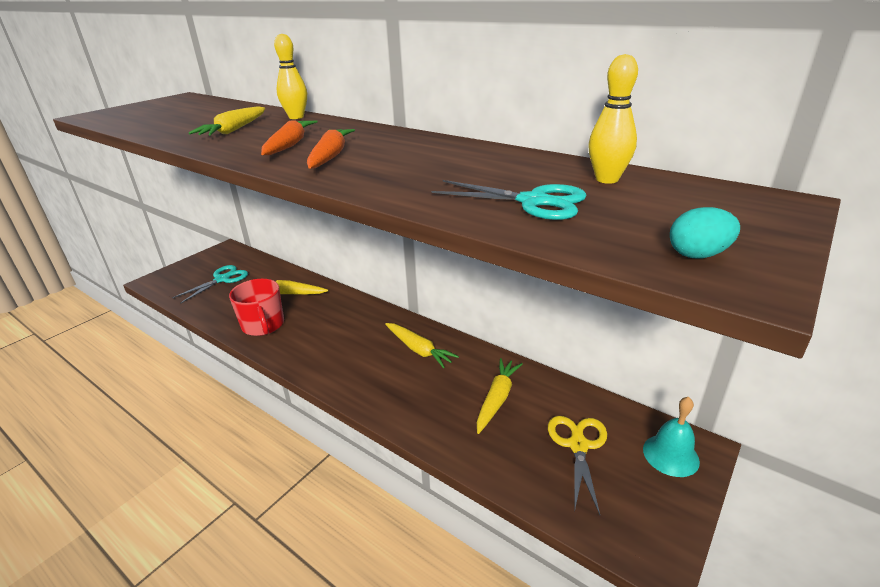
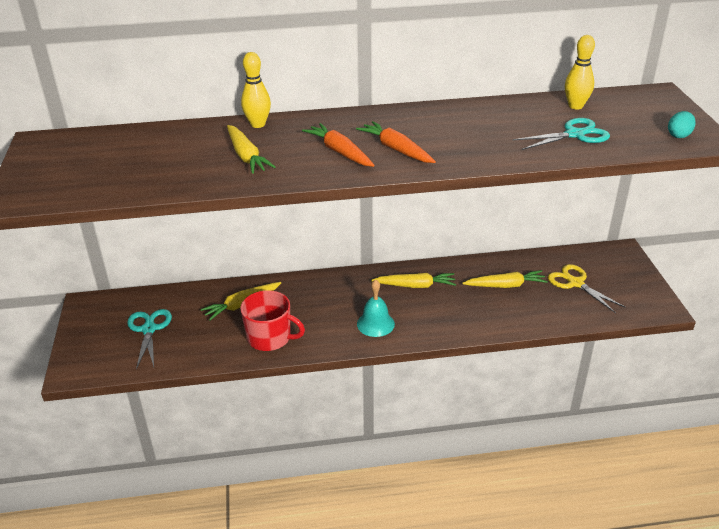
camera: 45 degrees left, 5 degrees up
yellow carrot [477,358,523,434] -> yellow carrot turned 105 degrees clockwise [462,270,548,288]
turquoise bell [643,397,700,477] -> turquoise bell moved to [357,279,395,337]

